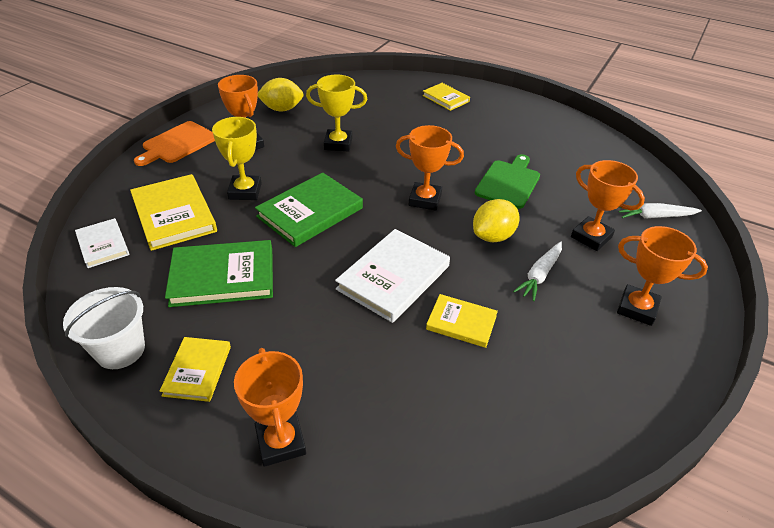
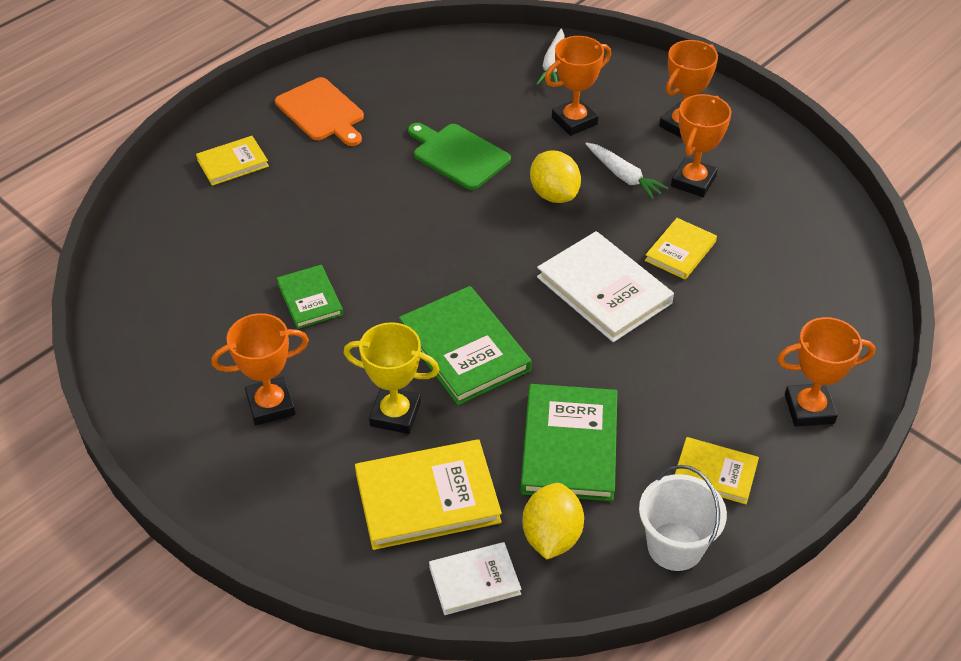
camera: 75 degrees left, 5 degrees up
orange cutting board [134,121,215,166] -> orange cutting board moved to [275,77,364,146]
yellow lemon [258,78,304,112] -> yellow lemon moved to [522,483,584,559]
yellow trophy [306,75,367,152] -> green book [277,265,343,329]
orange trophy [396,125,464,211] -> orange trophy moved to [671,94,731,197]

